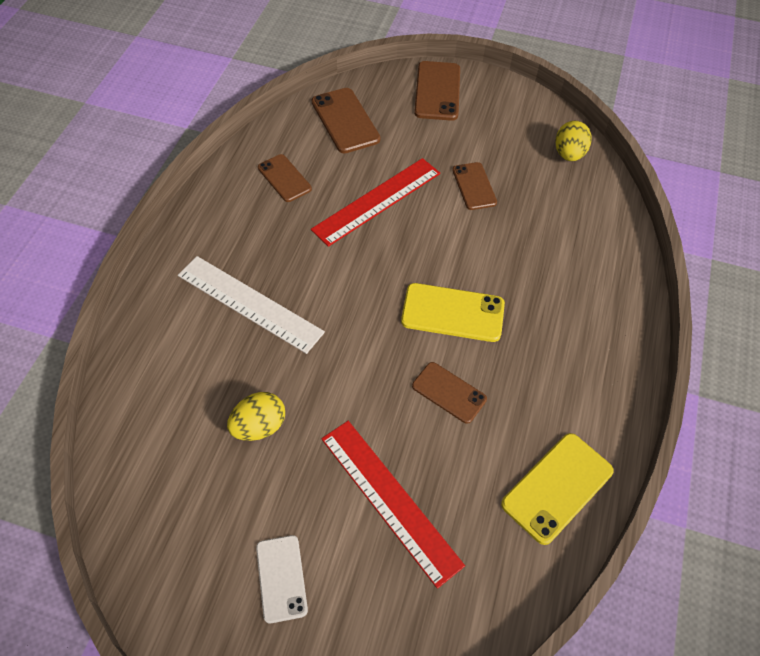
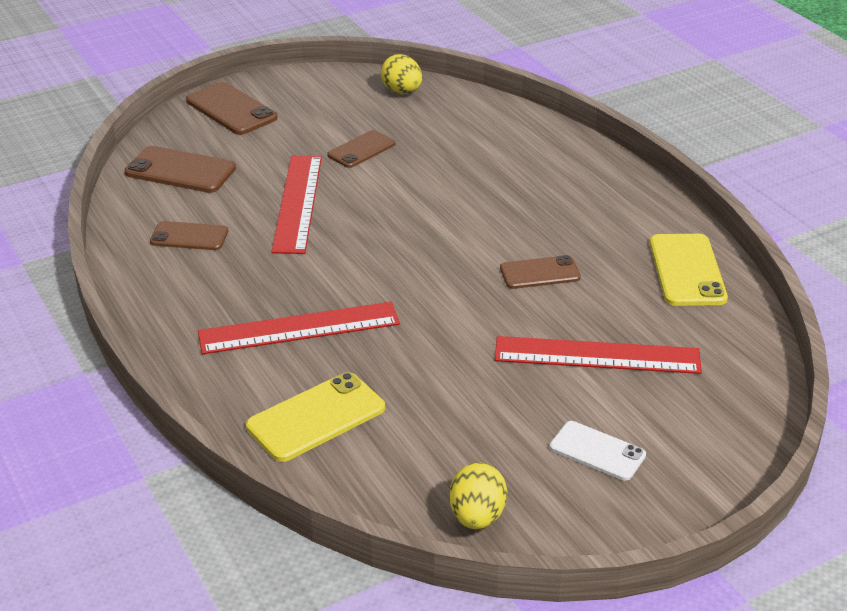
camera: 45 degrees left, 20 degrees down
white ruler [178,256,325,354] -> red ruler [198,302,400,354]
yellow egg [227,392,285,441] -> yellow egg moved to [449,462,507,529]
yellow phone [401,283,505,342] -> yellow phone moved to [246,372,385,462]
brown phone [452,162,497,210] -> brown phone turned 75 degrees counterclockwise [327,130,395,168]

